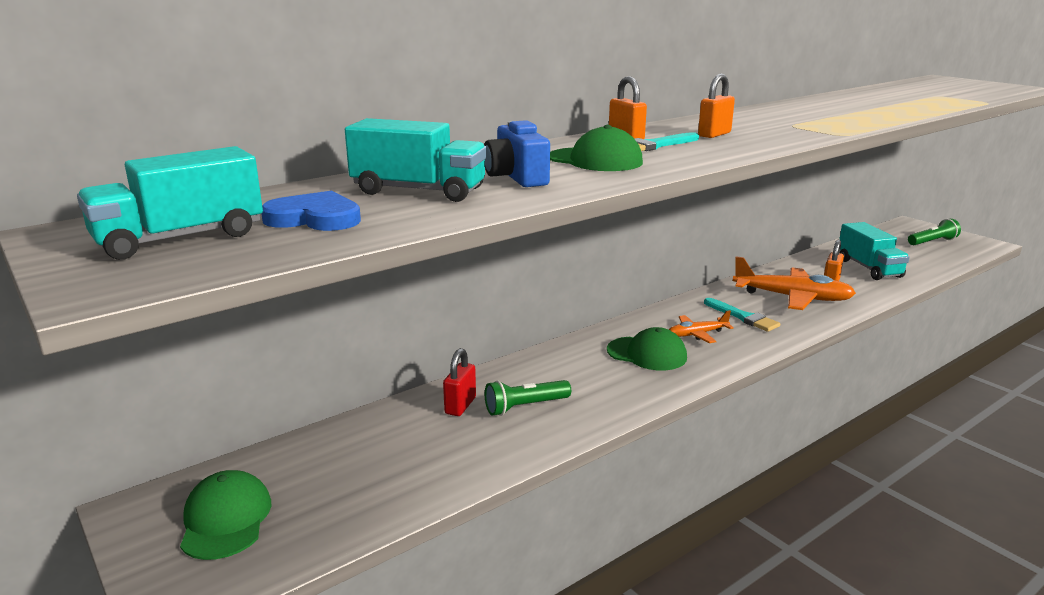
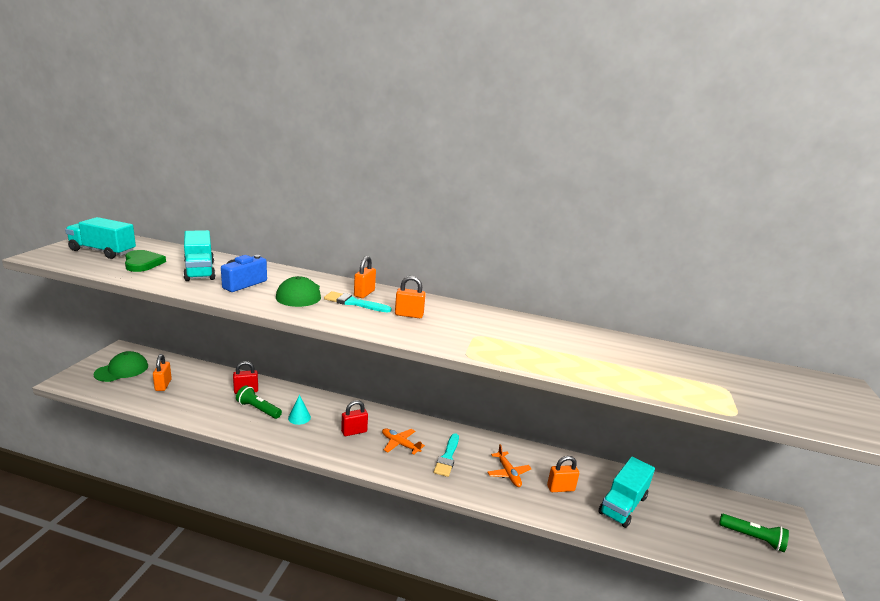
camera: 50 degrees right, 0 degrees up
blue heart [261,190,361,231] -> green heart [125,250,166,272]
green cap [607,327,687,370] -> red padlock [341,400,368,436]
orange plane [733,256,856,310] -> orange plane [487,444,531,487], size x0.53
none -> orange padlock [153,354,172,391]
none -> turquoise cone [288,395,311,425]

